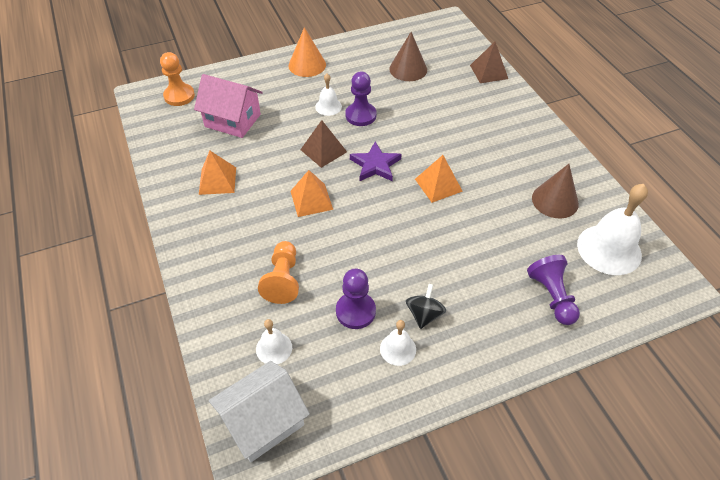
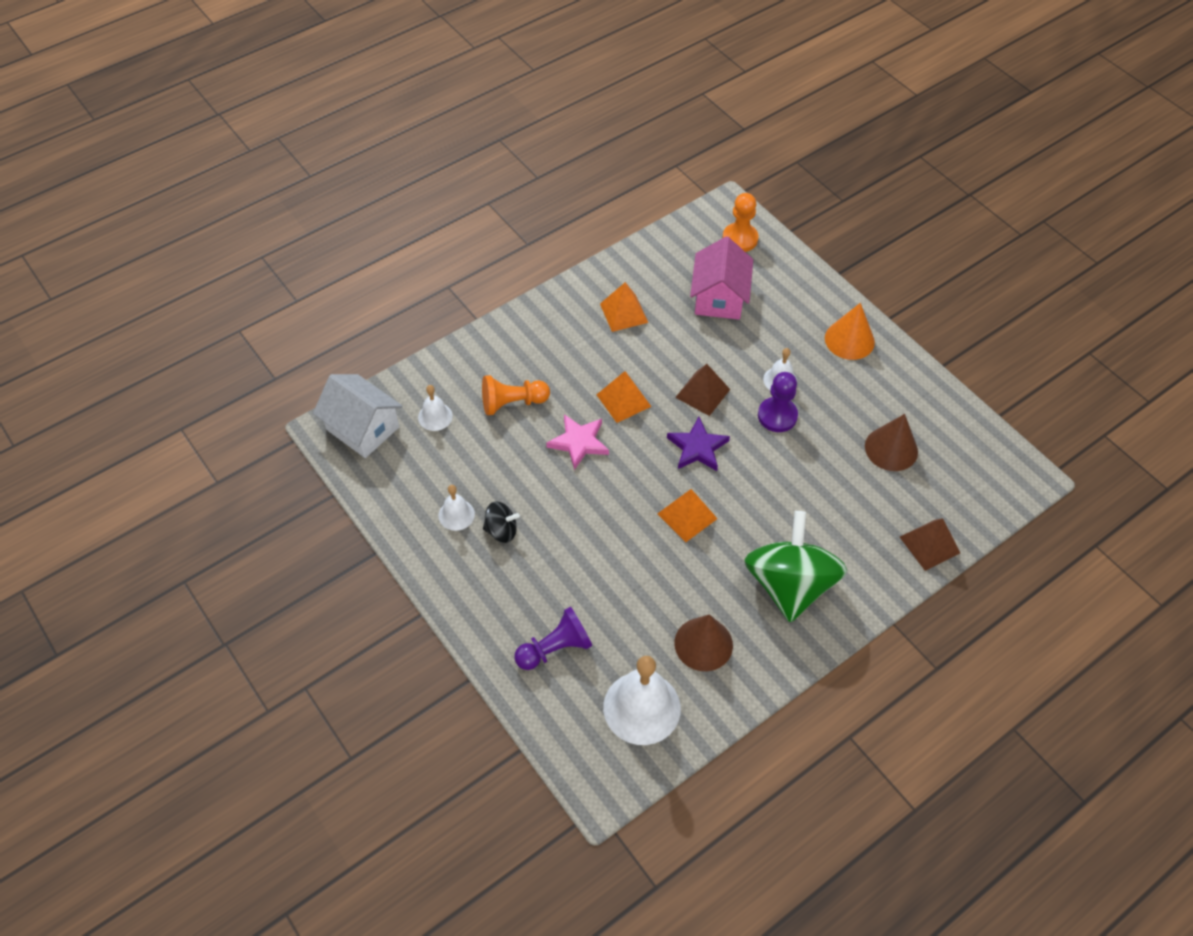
camera: 75 degrees right, 5 degrees up
purple pawn [336,269,376,329] -> none
none -> pink star [546,414,609,470]
none -> green spinning top [744,511,847,622]

